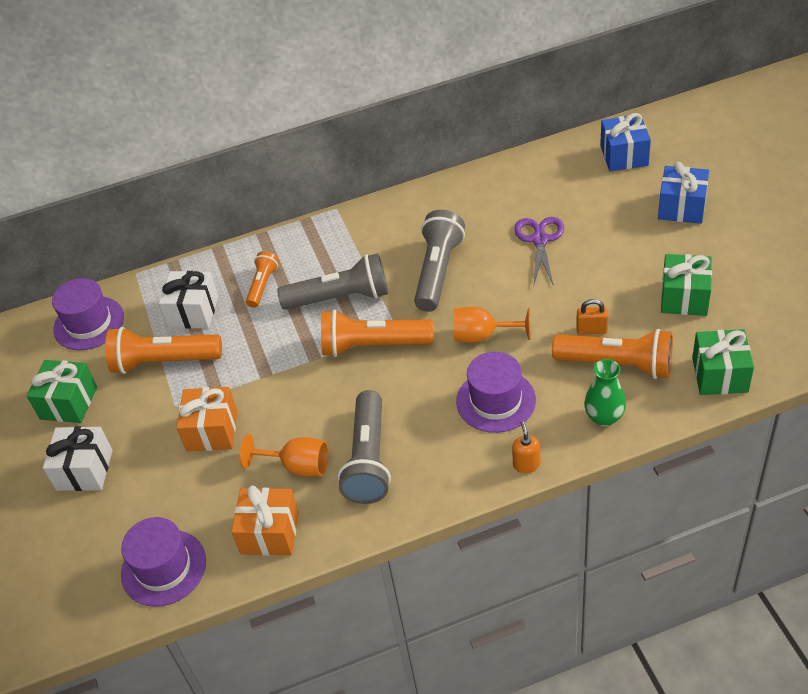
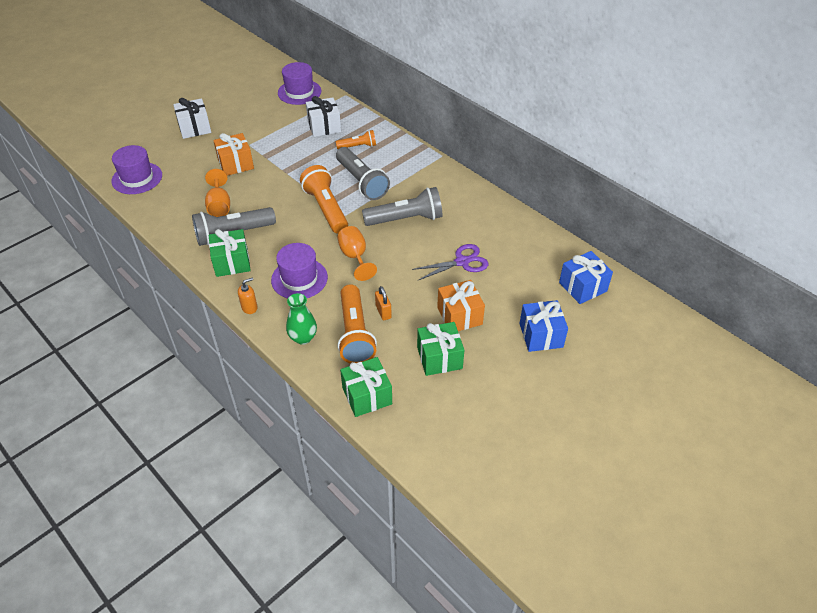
camera: 60 degrees right, 0 degrees up
green gift [27,360,97,423] -> green gift moved to [209,229,251,277]
orange flashlight [105,327,222,374] -> none
orange gift [231,486,299,556] -> orange gift moved to [437,280,485,331]

